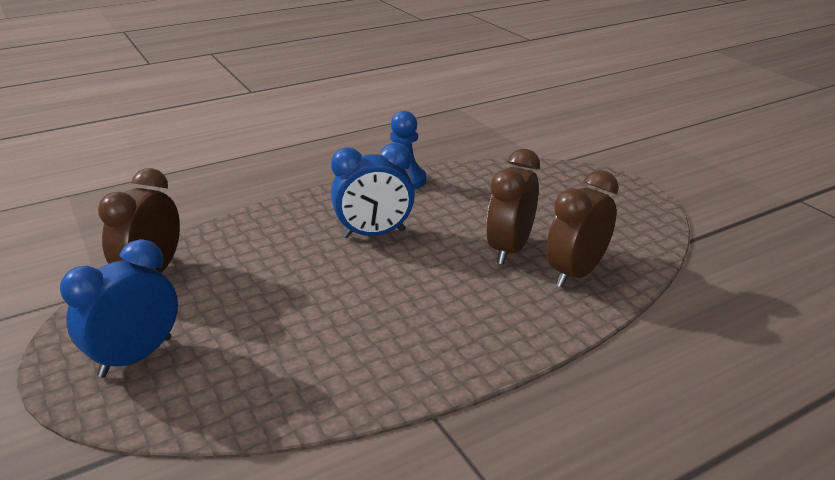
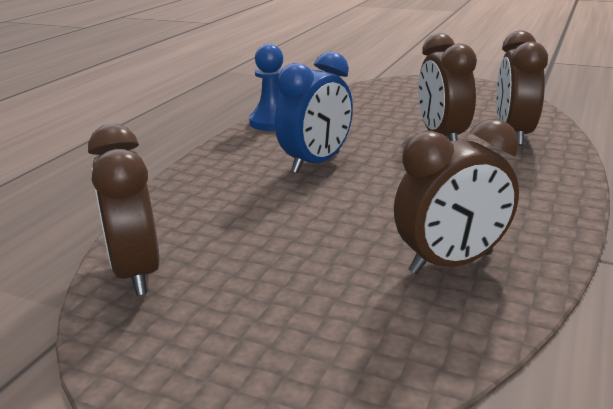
camera: 35 degrees left, 5 degrees down
blue clock [60,239,178,377] -> none
none -> brown clock [394,119,519,274]

